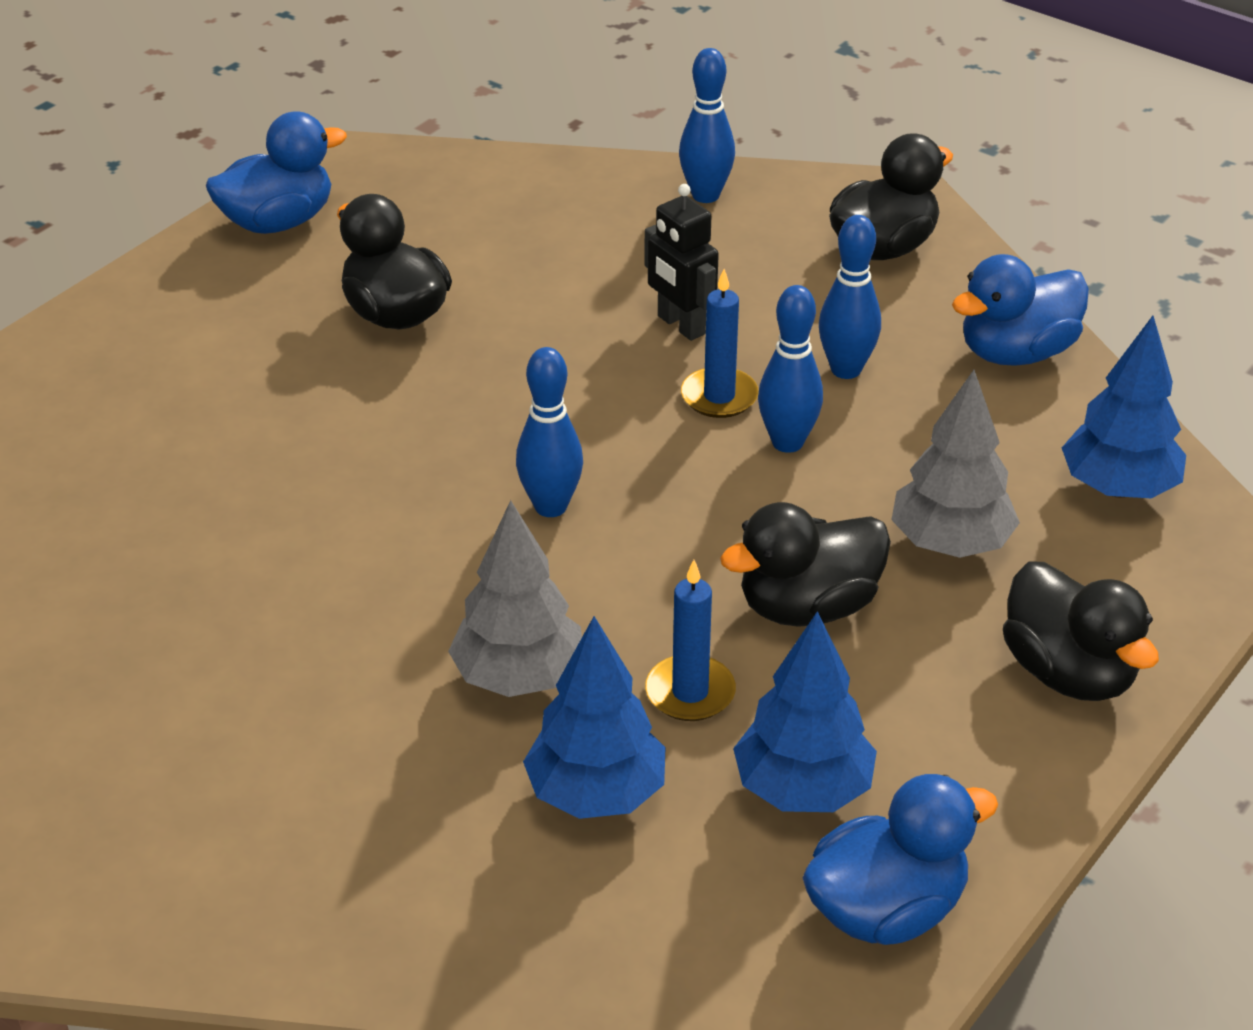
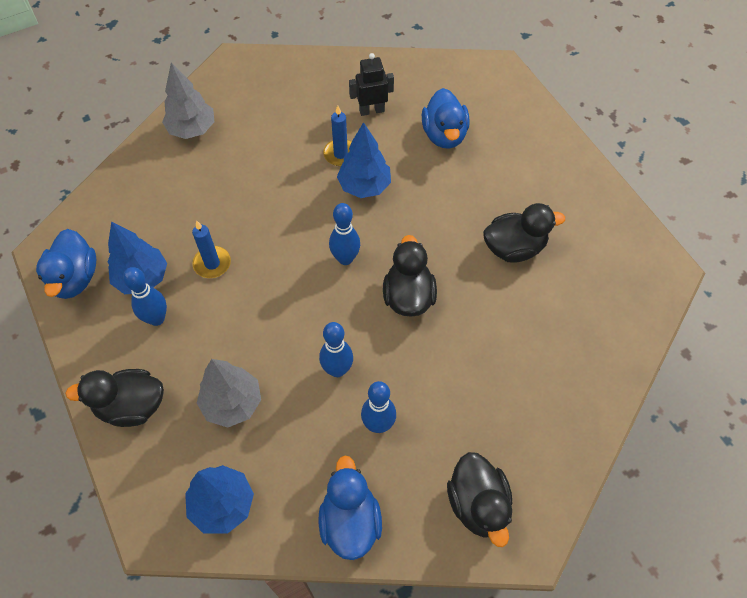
camera: 115 degrees right, 20 degrees up
blue duck [206,111,347,234] -> blue duck moved to [422,88,470,149]
grey tree [448,500,582,697] -> grey tree moved to [162,62,214,139]
blue tree [523,616,666,819] -> blue tree moved to [337,122,391,198]
black robot [644,184,719,341] -> black robot moved to [349,53,394,116]
blue bowling pin [679,48,735,203] -> blue bowling pin moved to [123,267,167,326]
blue candle [681,269,759,418] -> blue candle moved to [323,106,352,166]
black duck [720,502,891,627] -> black duck moved to [383,235,437,317]

